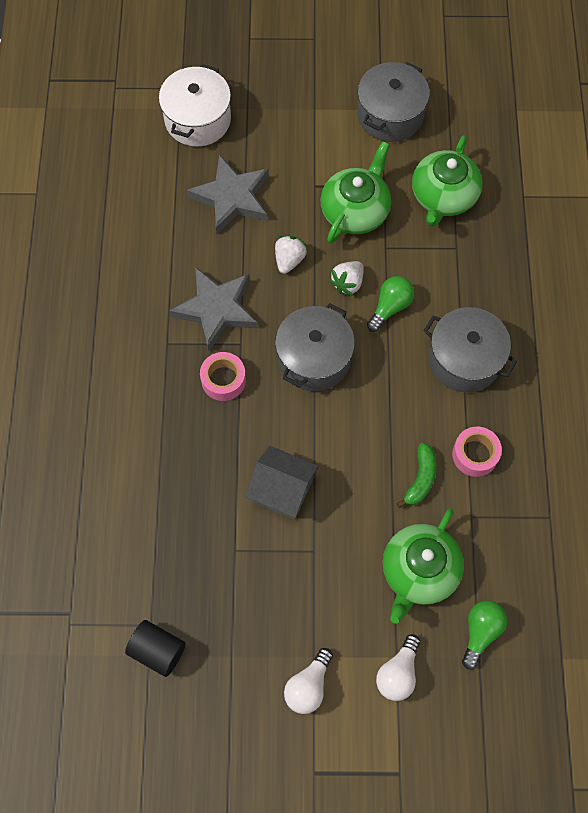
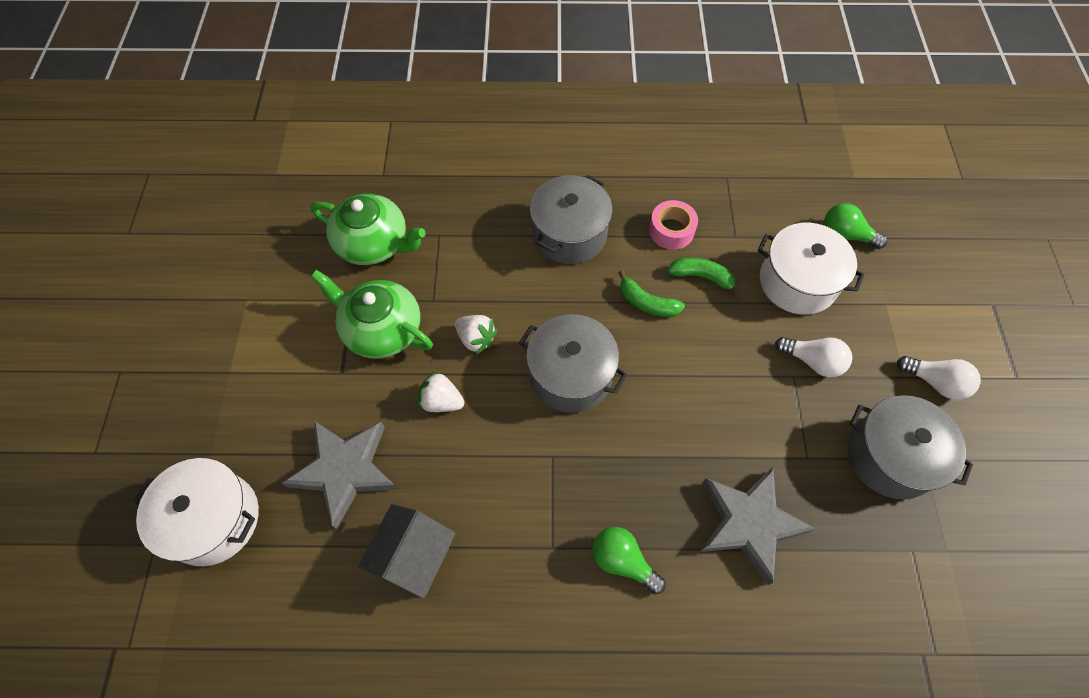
camera: 90 degrees left, 5 degrees down
black cylinder [125,620,186,677] -> none
grey star [169,267,258,351] -> grey star moved to [700,467,815,585]
pink tape [200,352,246,401] -> none
grey house [245,446,319,520] -> grey house moved to [358,504,455,598]
grey pot [357,62,430,142] -> grey pot moved to [848,395,973,499]
green light bulb [367,276,414,332] -> green light bulb moved to [593,527,666,595]
white light bulb [376,634,420,701] -> white light bulb moved to [775,337,852,377]
green teapot [383,509,464,623] -> white pot [758,223,864,315]
none -> green banana [619,270,685,317]

